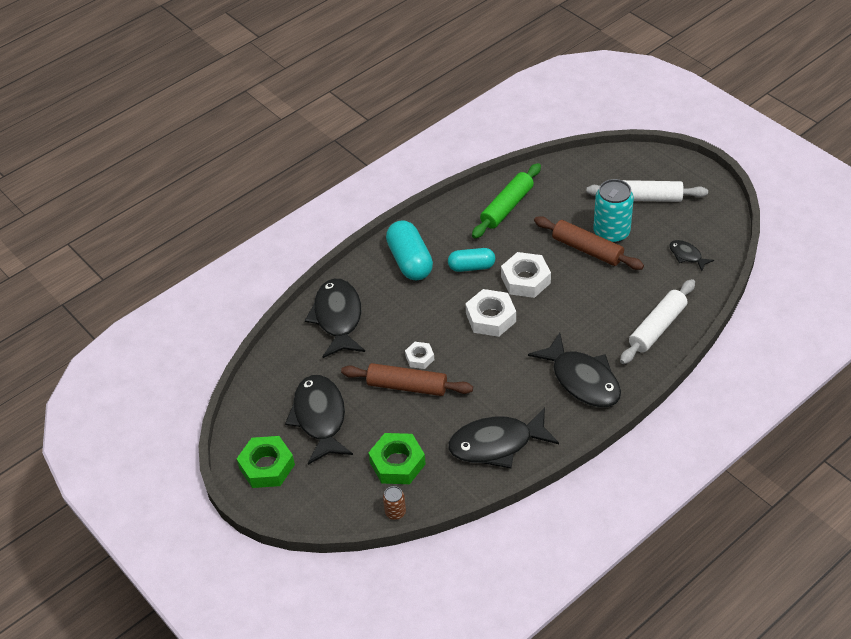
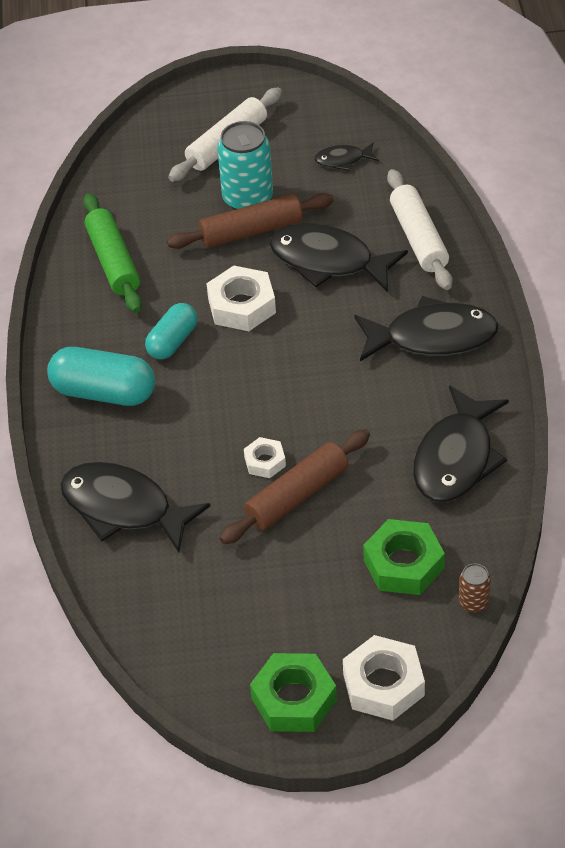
camera: 55 degrees left, 0 degrees up
black fish [285,375,353,465] -> black fish moved to [269,223,408,292]
white nut [465,289,516,337] -> white nut moved to [343,635,425,721]

